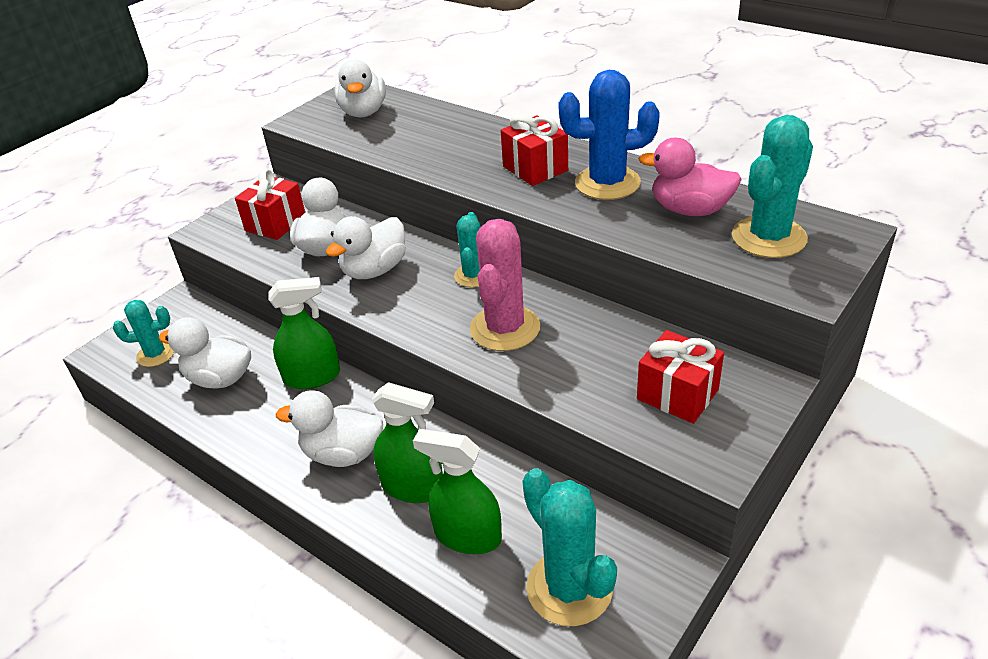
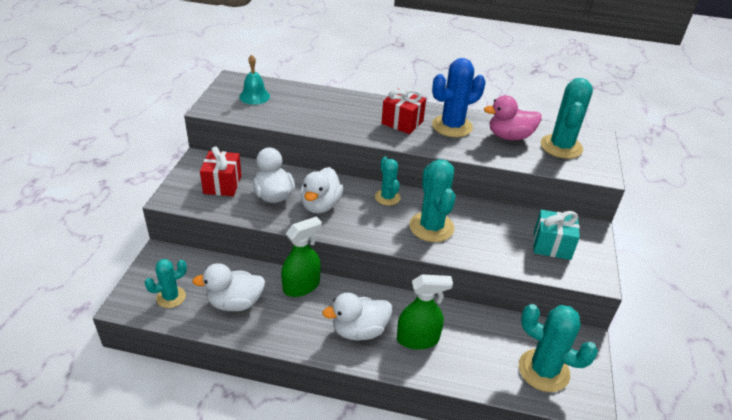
camera: 30 degrees left, 0 degrees up
white duck [334,59,386,117] -> turquoise bell [239,55,270,105]
green spray bottle [413,429,502,554] -> none
pink cactus [470,219,540,351] -> turquoise cactus [409,159,455,242]
red gift [637,330,724,424] -> turquoise gift [533,210,580,260]

